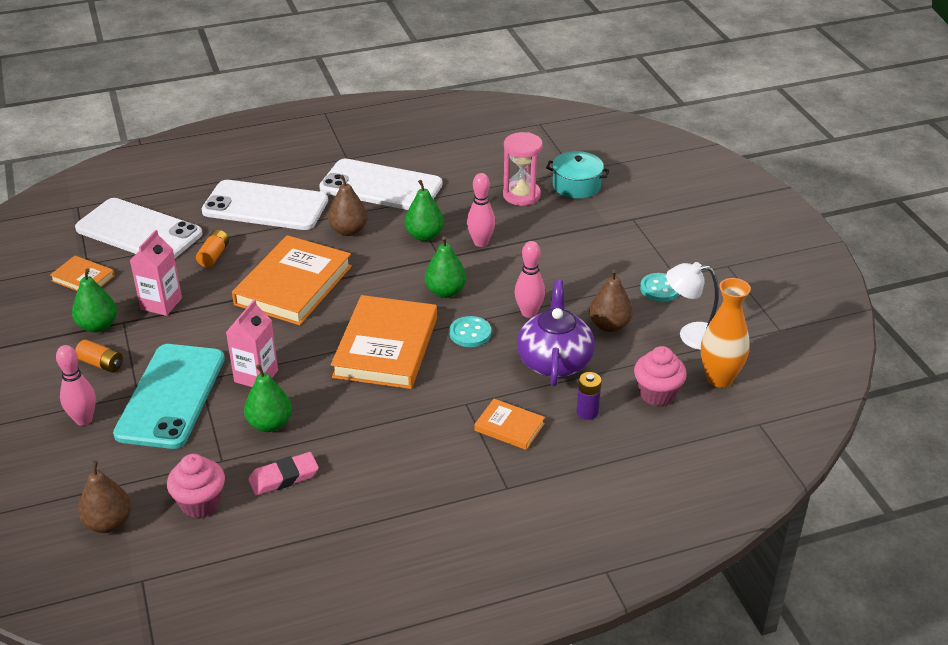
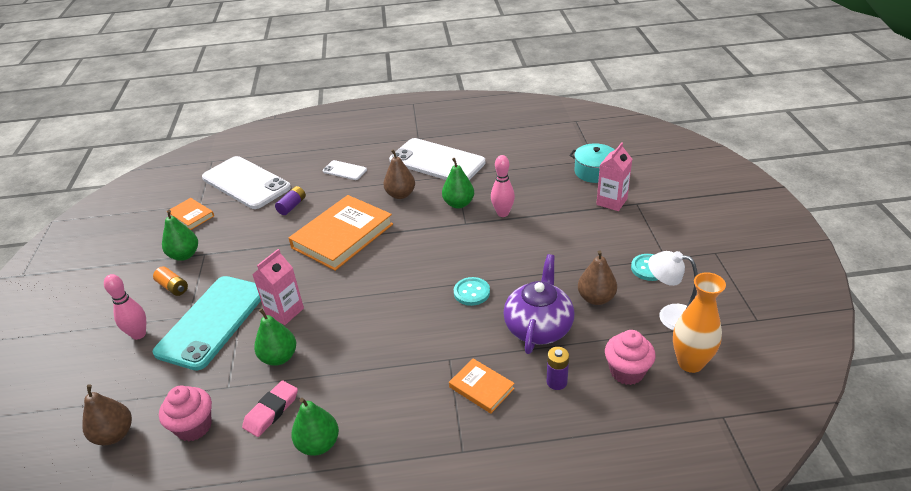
camera: 15 degrees right, 0 degrees up
pink carton [130,230,182,316] -> pink carton moved to [596,142,632,211]
orange battery [196,230,229,267] -> purple battery [275,186,306,215]
white phone [202,180,328,230] -> white phone [323,160,367,180], size x0.46
pink eraser [248,452,319,496] -> pink eraser turned 45 degrees counterclockwise [242,380,298,437]
orange book [331,295,437,389] -> none
green pear [425,236,466,298] -> green pear moved to [291,398,339,456]
pink hourglass [503,132,543,206] -> none
pink bowling pin [514,241,545,318] -> none

